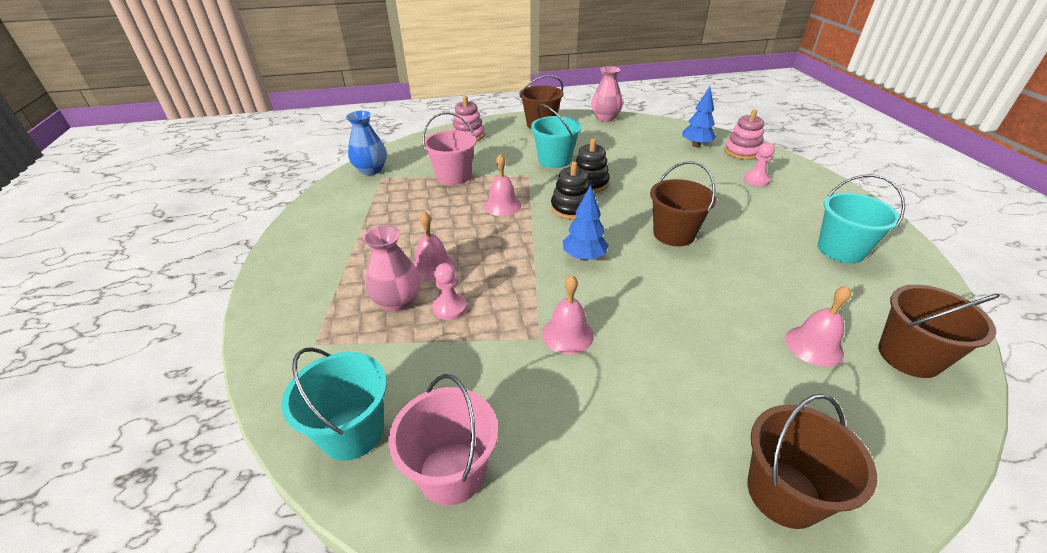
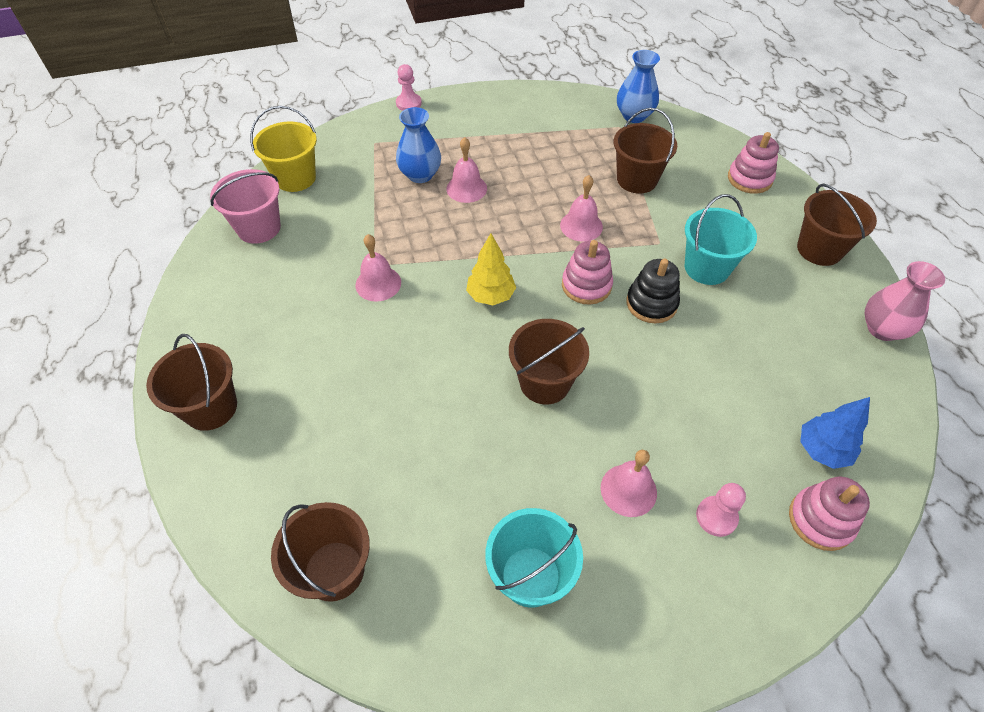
camera: 85 degrees right, 15 degrees up
turquoise bucket [281,348,387,461] -> yellow bucket [250,106,317,192]
pink vase [363,225,420,312] -> blue vase [396,107,441,183]
pink bucket [423,112,476,185] -> brown bucket [614,108,677,194]
pink pawn [432,263,467,320] -> pink pawn moved to [396,64,422,111]
black stacking toy [551,161,590,220] -> pink stacking toy [562,240,613,305]
blue tree [563,185,609,261] -> yellow tree [466,233,516,305]
pink bell [785,286,851,367] -> pink bell moved to [601,450,657,517]

